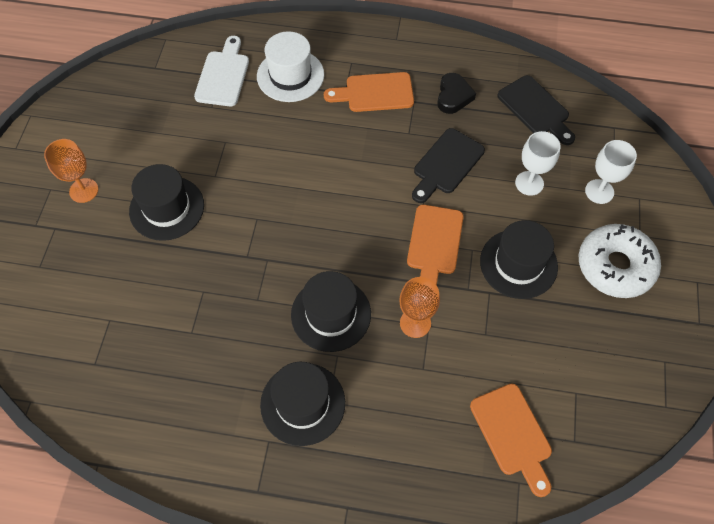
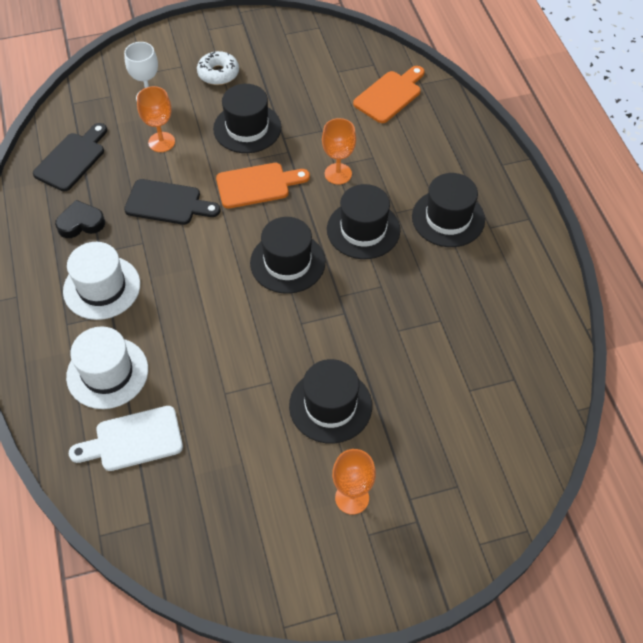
camera: 115 degrees left, 5 degrees down
orange cutting board [324,72,414,112] -> white hat [63,242,140,320]
white goblet [515,131,561,196] -> orange goblet [137,86,175,152]
white donut [579,224,661,298] -> white donut [197,51,239,85], size x0.63
none -> black hat [250,217,325,294]

